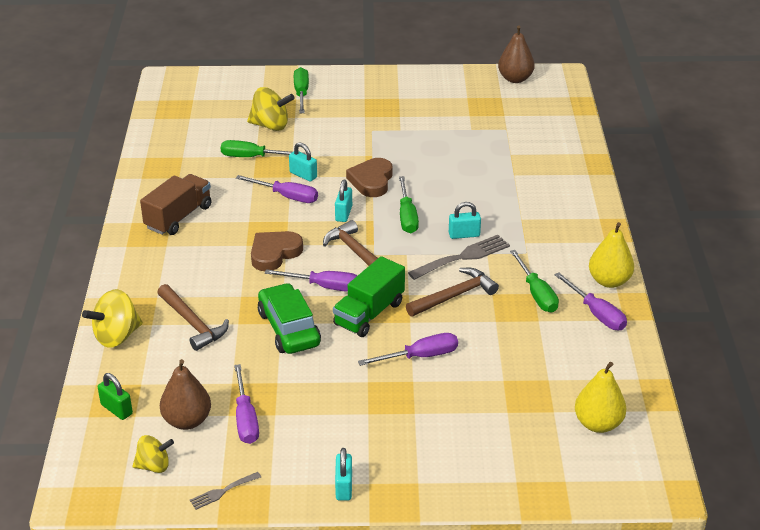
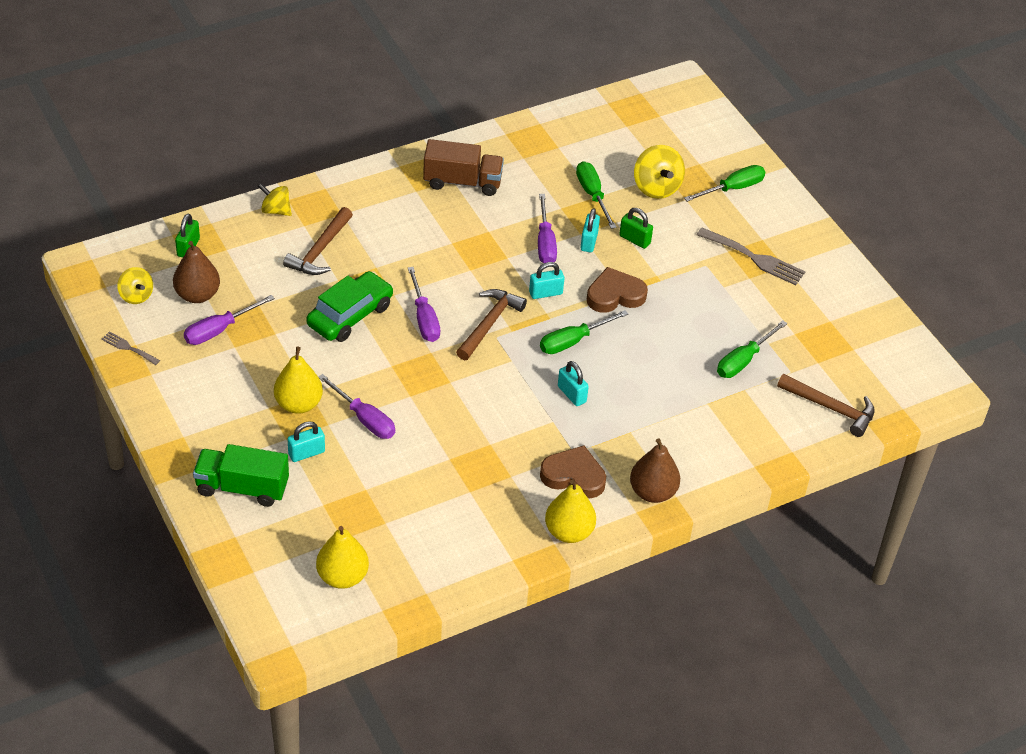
camera: 60 degrees right, 10 degrees up
yellow spinning top [82,289,143,348] -> yellow spinning top [258,183,292,216], size x0.64
brown heart [251,231,303,271] -> brown heart moved to [540,445,606,498]
green truck [333,256,405,337] -> green truck moved to [193,444,289,507]
turquoise padlock [335,448,352,501] -> turquoise padlock moved to [288,421,325,462]
brown hammer [406,268,499,317] -> brown hammer moved to [777,374,875,437]
grey fork [408,235,510,280] -> grey fork moved to [697,228,806,285]
brown pear [498,26,535,83] -> brown pear moved to [630,438,680,503]
green screwdriver [510,250,559,313] -> green screwdriver moved to [717,320,787,378]
purple screwdriver [554,272,627,330] -> none
none -> yellow pear [274,347,323,414]
none -> green padlock [619,208,653,249]

